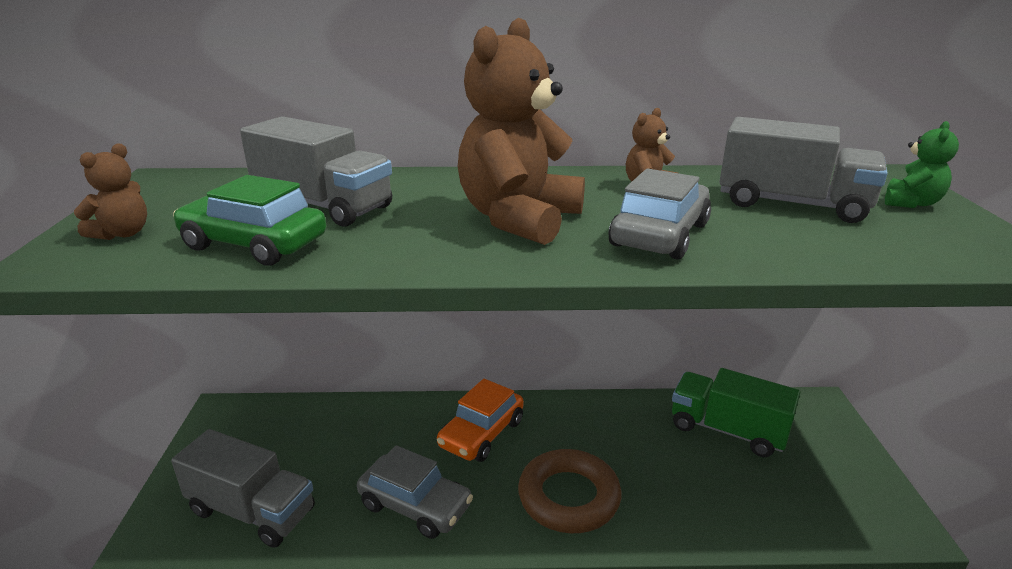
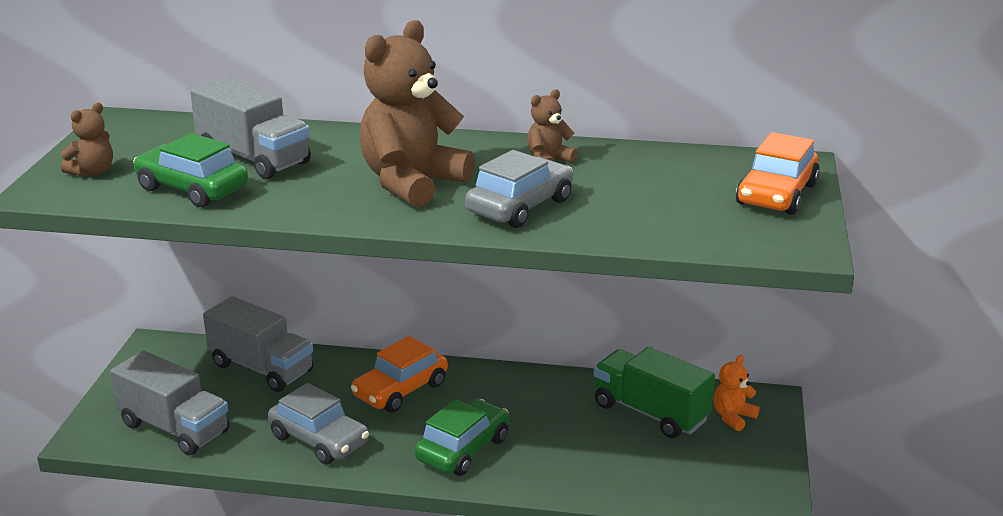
camera: 10 degrees right, 0 degrees up
brown ring [518,449,621,533] -> green car [414,398,509,476]
grey truck [719,117,888,223] -> grey truck moved to [203,296,313,392]
green teddy bear [885,121,959,208] -> orange car [736,132,820,215]
none -> orange teddy bear [714,355,760,431]

